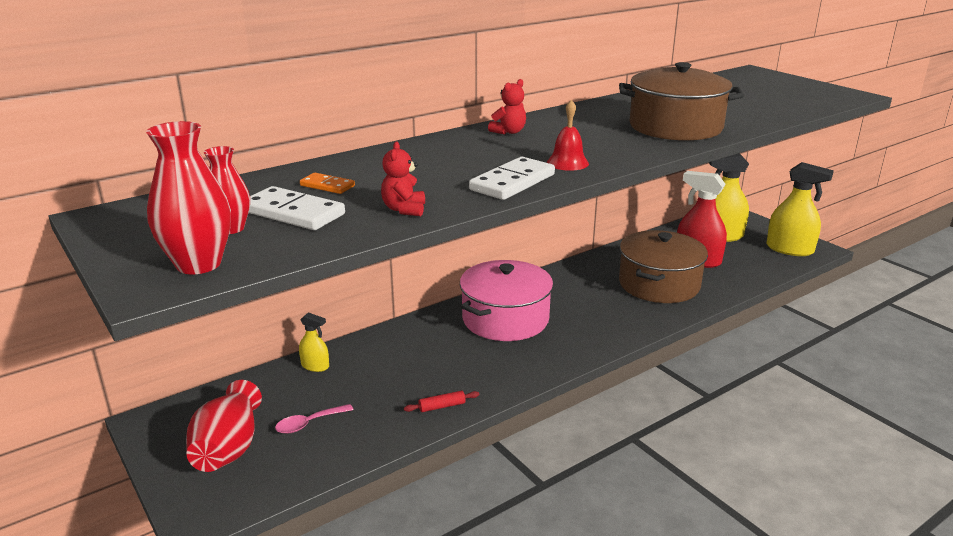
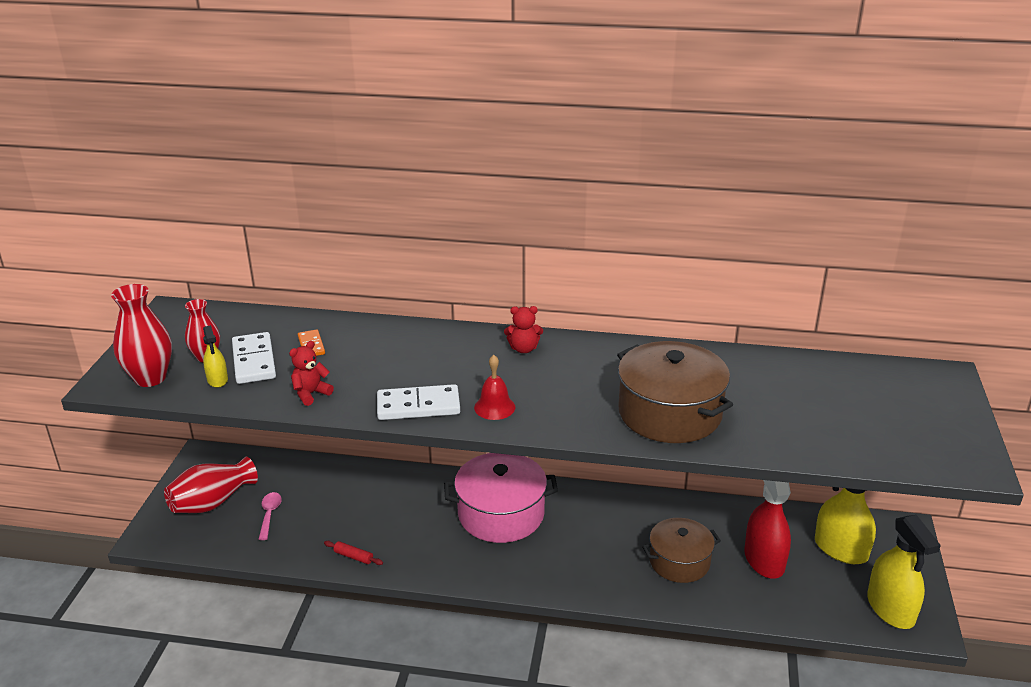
camera: 45 degrees right, 5 degrees up
pink spoon [275,404,353,434] -> pink spoon turned 75 degrees clockwise [259,492,282,540]
yellow spray bottle [299,312,329,372] -> yellow spray bottle moved to [203,325,228,388]
brown pot [619,230,708,303] -> brown pot [642,518,721,583], size x0.66

